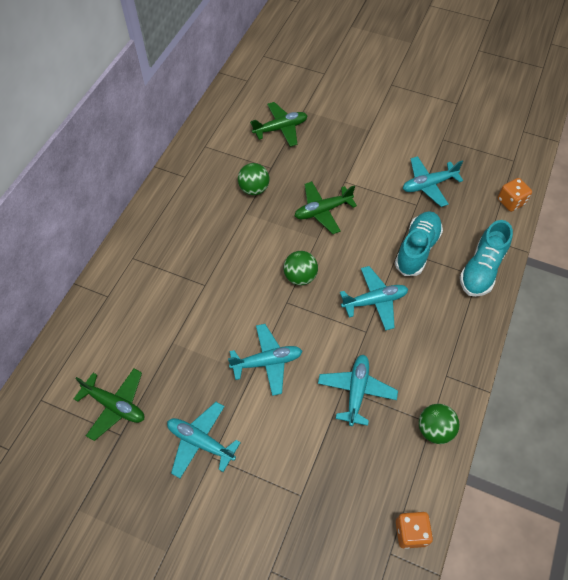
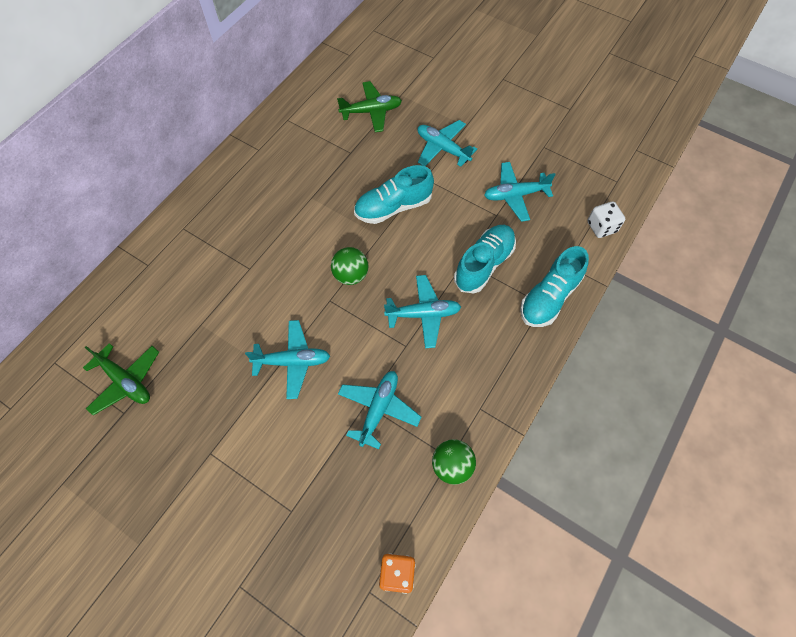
camera: 10 degrees right, 5 degrees up
turquoise plane [167,402,241,478] -> turquoise plane moved to [418,120,477,167]
green ball [238,163,269,195] -> none
green plane [295,181,357,234] -> turquoise shoe [354,165,434,224]
orange dice [498,178,532,212] -> white dice [588,201,625,238]

